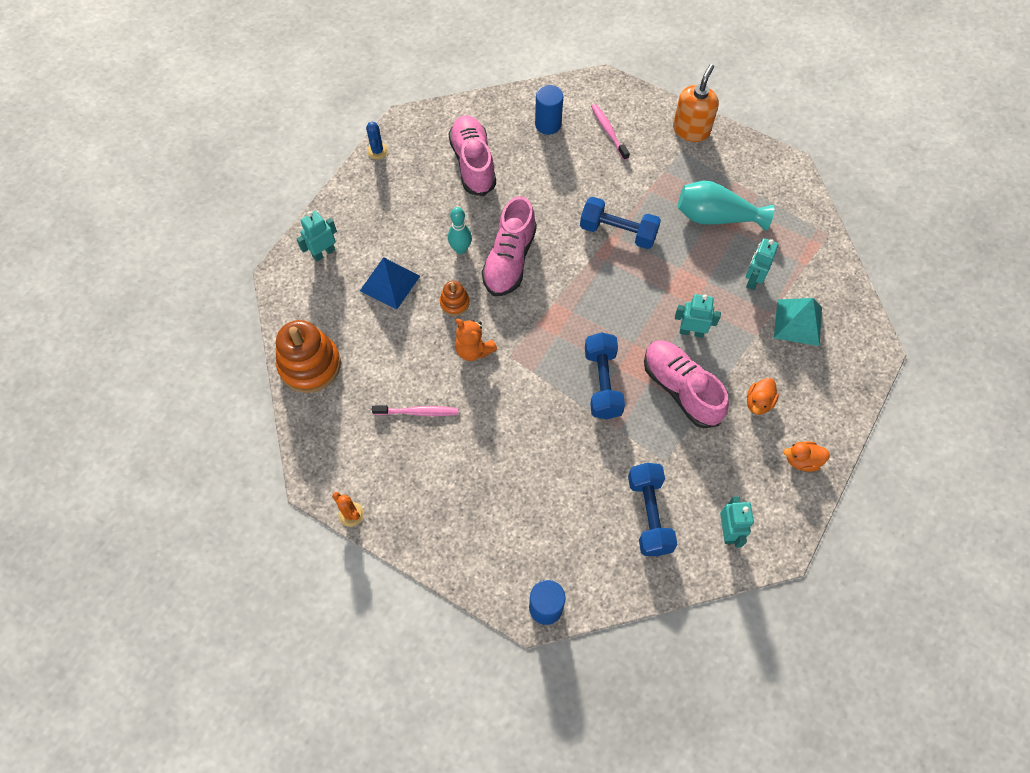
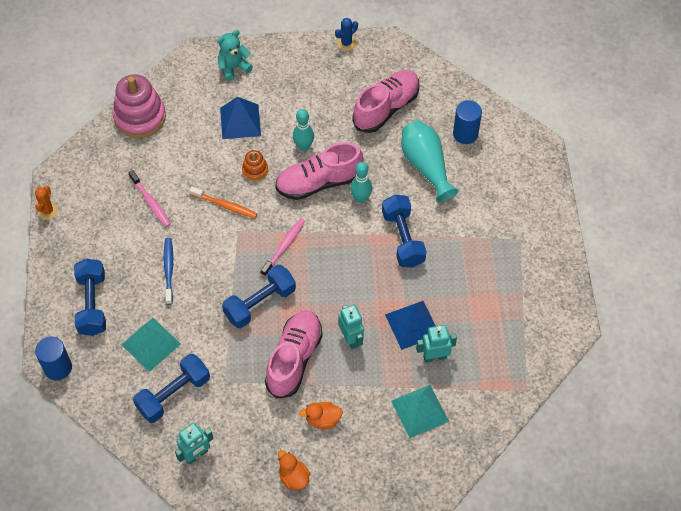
camera: 55 degrees right, 5 degrees down
orange stacking toy [276,320,341,393] -> pink stacking toy [113,74,166,138]
turquoise robot [297,211,337,262] -> turquoise teddy bear [217,30,253,81]
orange teddy bear [455,319,497,361] -> orange toothbrush [189,187,258,218]
pink toothbrush [591,104,630,160] -> pink toothbrush moved to [261,218,305,277]
orange soap dispenser [673,64,719,142] -> none
turquoise vase [678,181,774,231] -> turquoise vase moved to [401,121,459,202]
none -> blue dumbbell [74,259,106,336]
none -> turquoise pyramid [122,318,181,372]
none -> blue toothbrush [164,238,173,305]
none -> turquoise bowling pin [350,162,372,203]
none -> blue pyramid [385,301,436,350]

